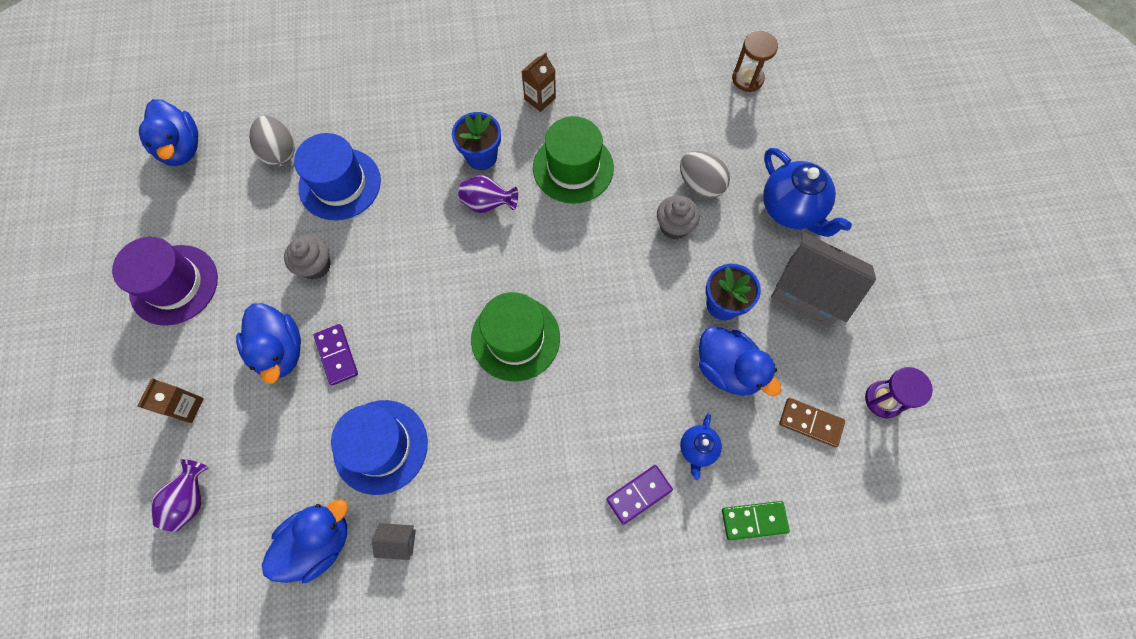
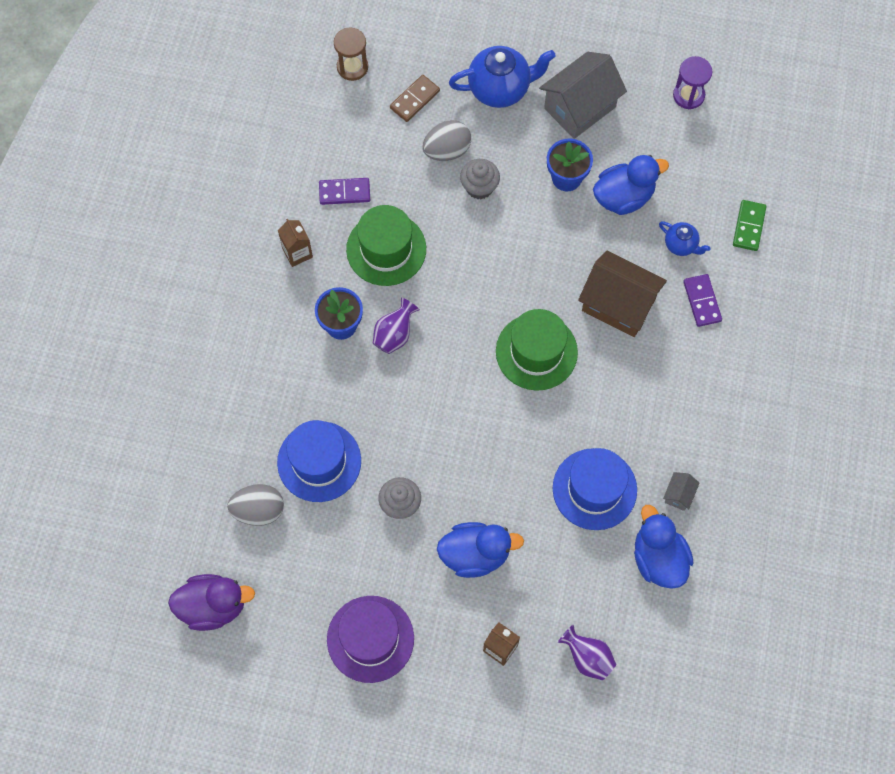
camera: 70 degrees left, 0 degrees up
blue duck [139,99,198,166] -> purple duck [168,574,255,631]
purple domino [313,324,358,385] -> purple domino moved to [319,178,370,205]
brown domino [779,398,845,447] -> brown domino moved to [390,75,440,122]
none -> brown house [578,250,667,337]

